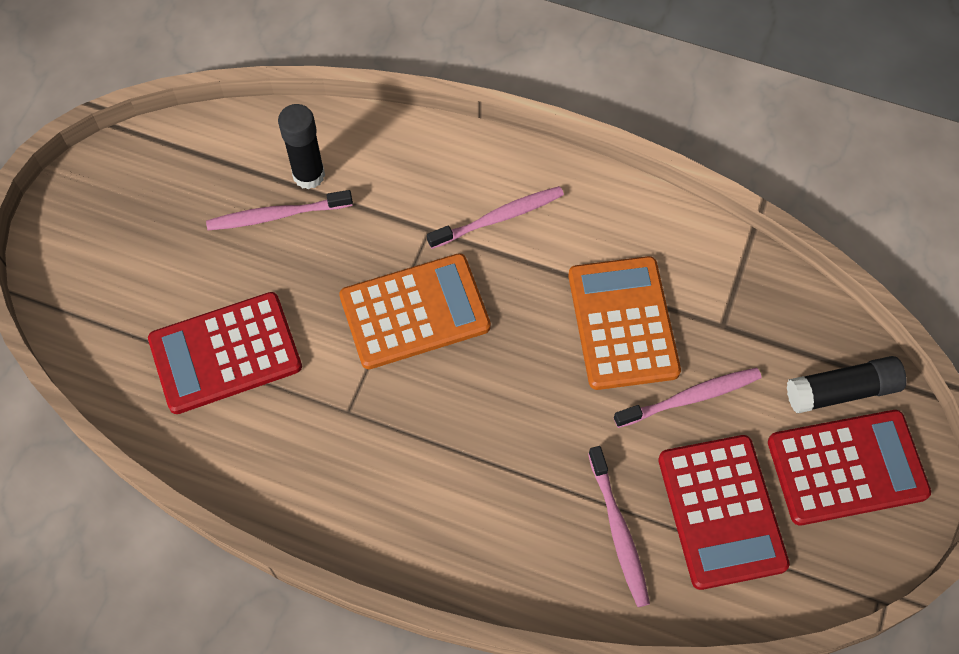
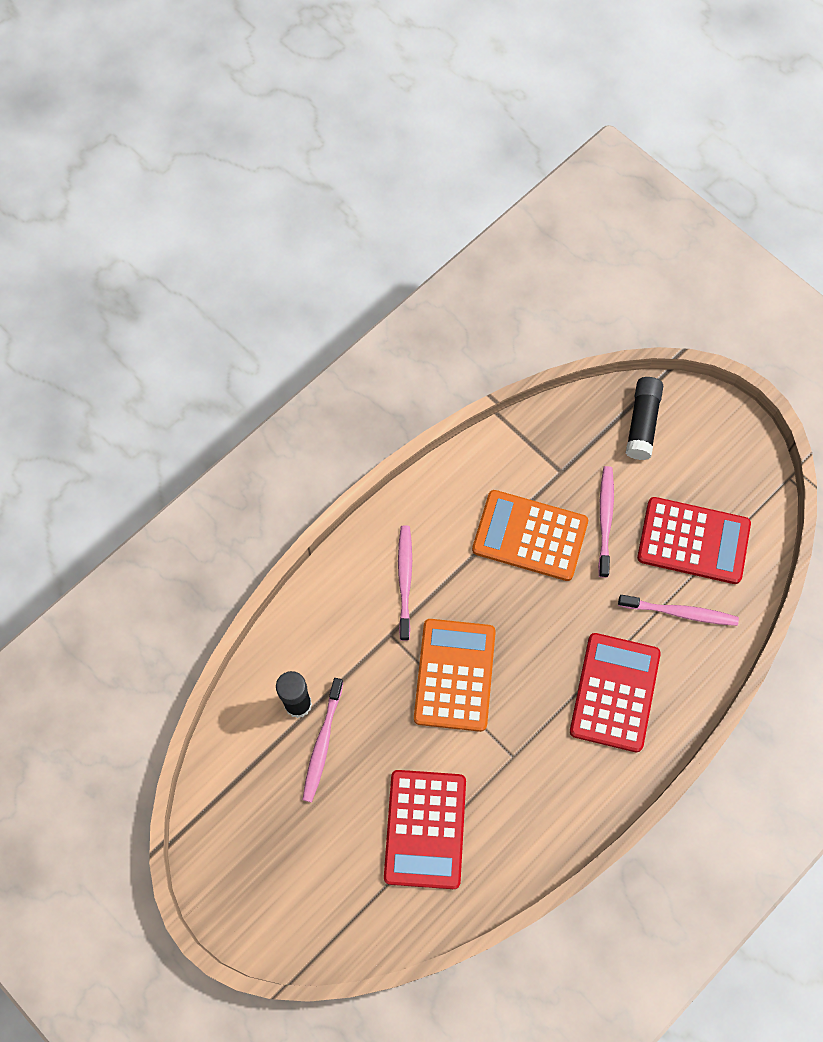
camera: 65 degrees left, 5 degrees up
red calculator [768,410,931,525] -> red calculator moved to [570,633,661,752]

